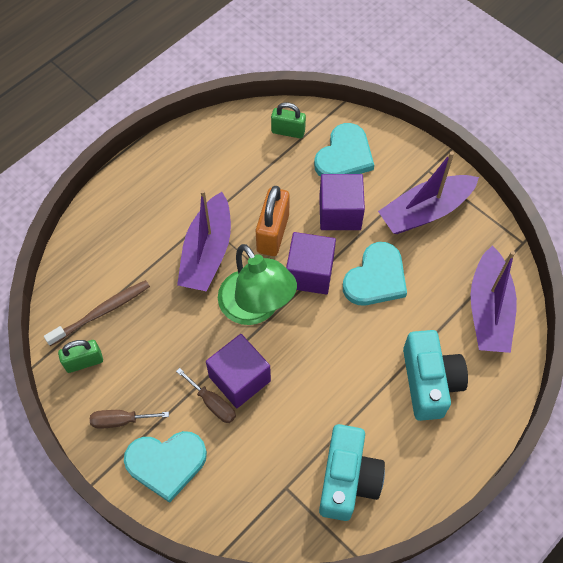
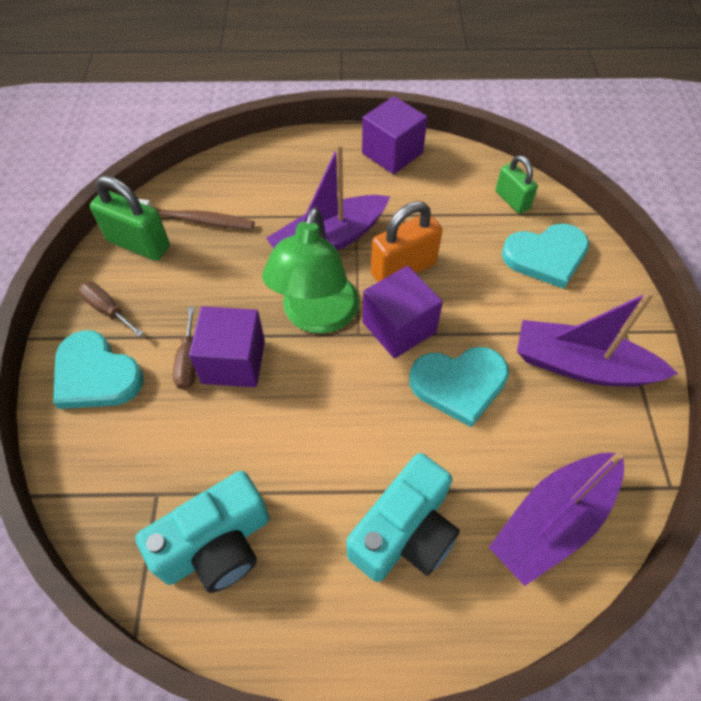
camera: 45 degrees right, 5 degrees down
green padlock [58,340,103,373] -> green padlock [90,176,170,261], size x1.54
purple cube [319,174,365,230] -> purple cube moved to [362,96,428,174]

